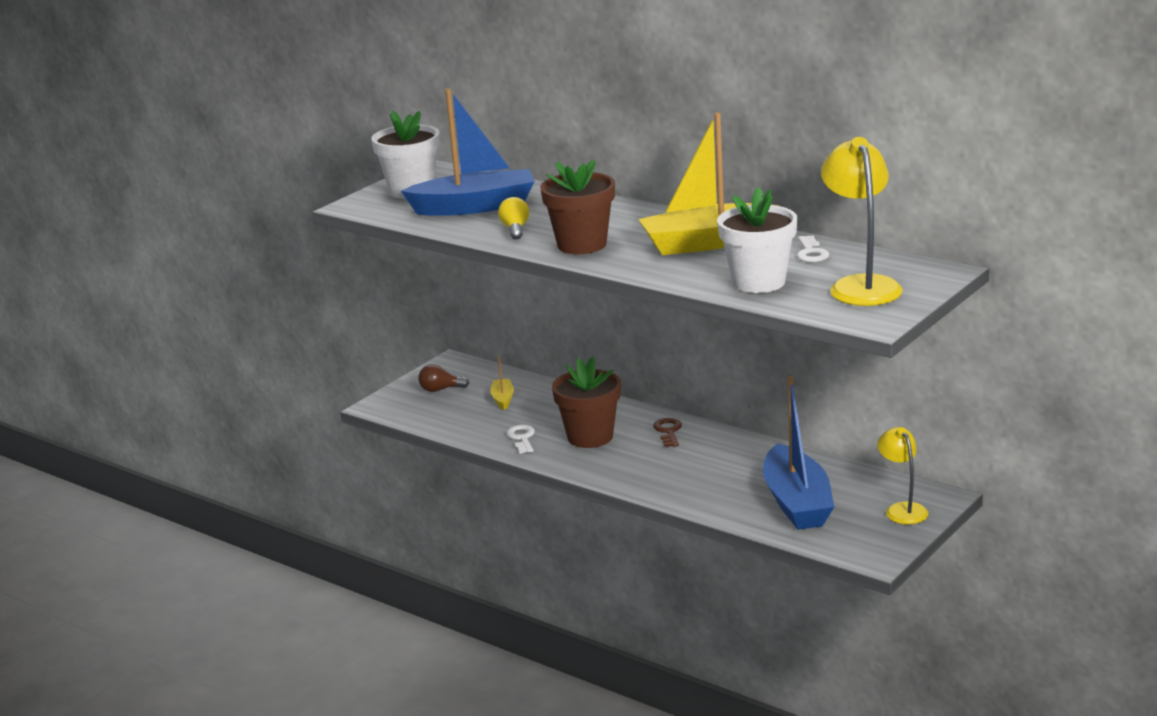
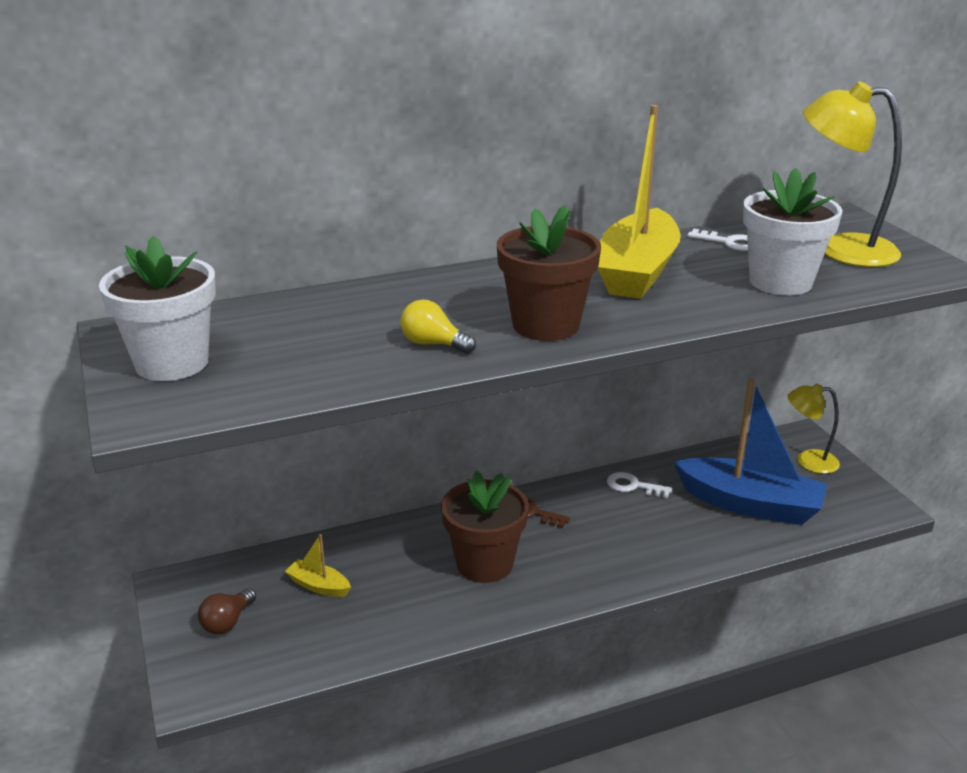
camera: 60 degrees left, 5 degrees up
blue boat [401,89,535,216] -> none
white key [506,425,535,454] -> white key moved to [607,472,672,498]

